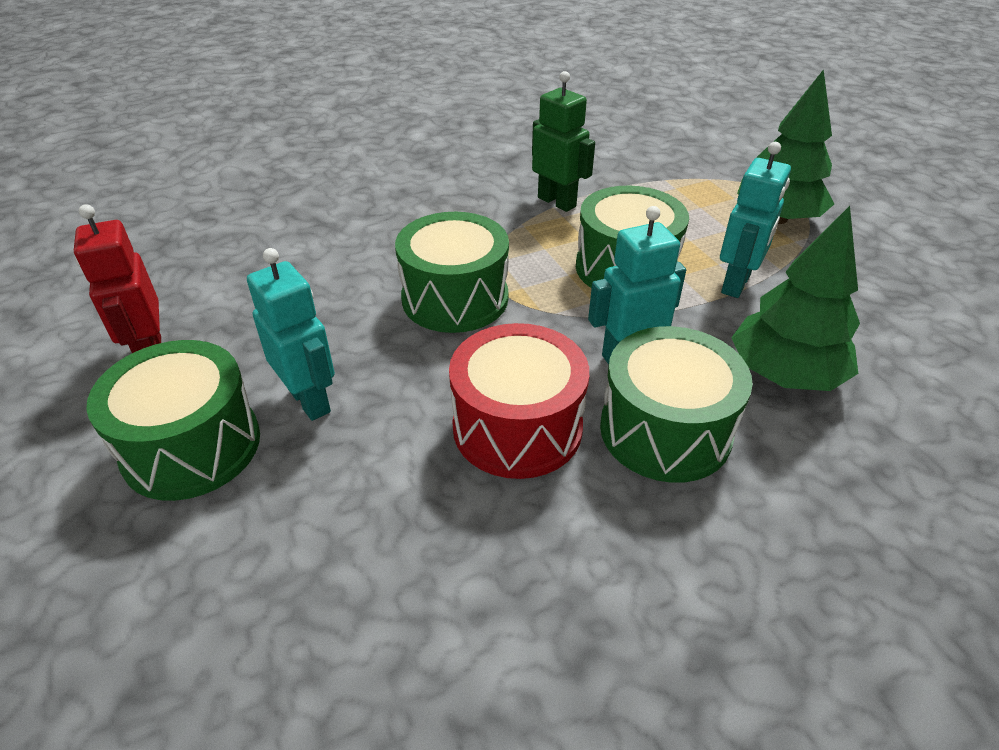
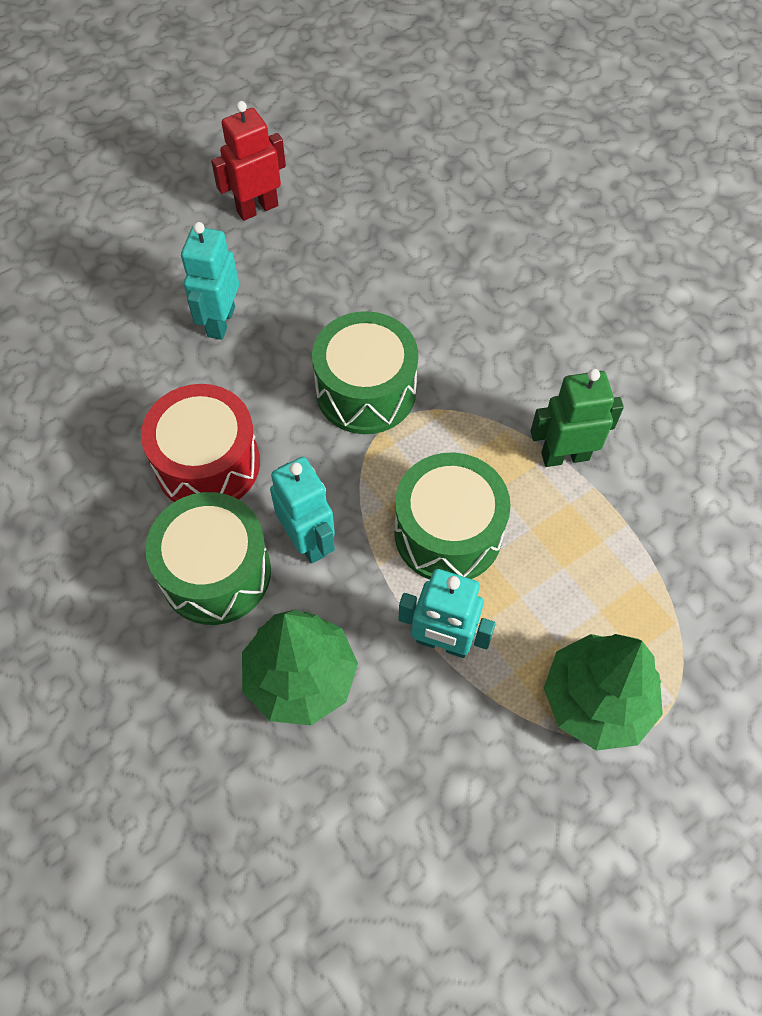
camera: 80 degrees right, 20 degrees up
green drum [86,340,260,501] -> none
turquoise robot [247,248,335,421] -> turquoise robot turned 150 degrees clockwise [181,222,239,340]
green robot [532,71,595,212] -> green robot turned 135 degrees counterclockwise [530,369,624,467]

